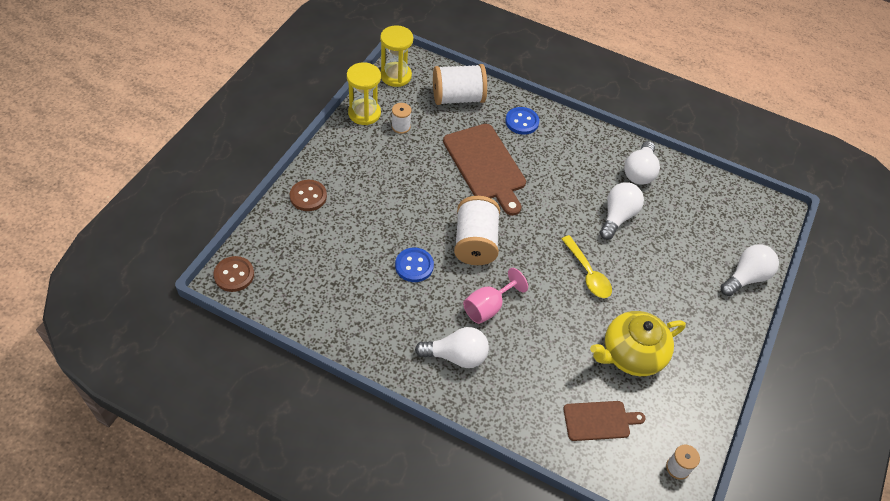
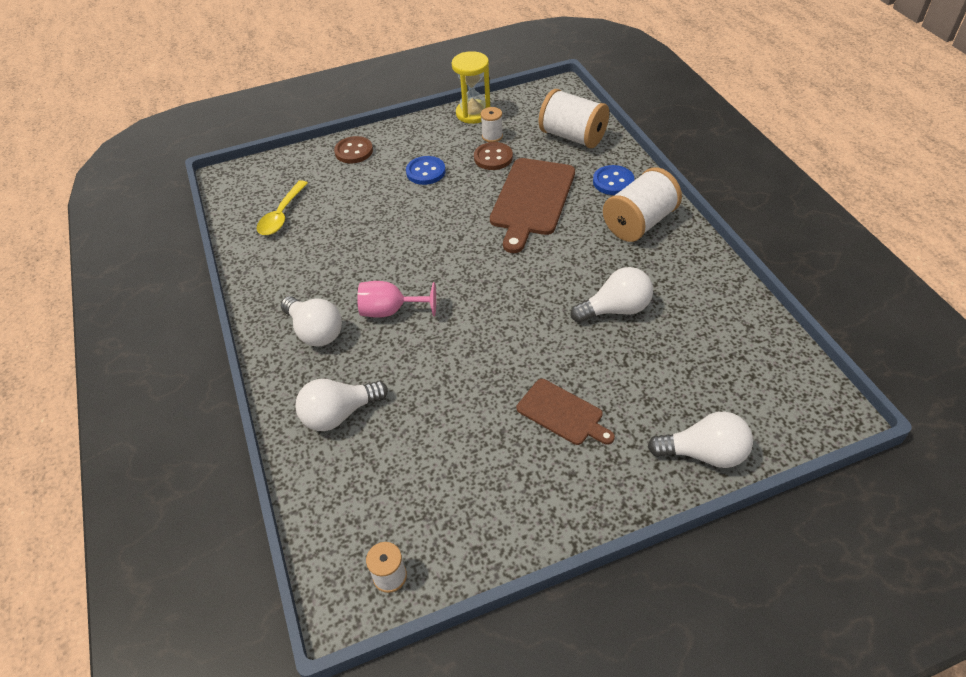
camera: 50 degrees right, 5 degrees down
brown button [213,256,254,292] -> brown button moved to [474,142,513,170]
yellow hourglass [380,25,413,87] -> none
blue button [395,248,434,282] -> blue button moved to [406,156,446,185]
white spool [454,196,500,265] -> white spool moved to [603,167,682,242]
yellow spoon [561,235,612,298] -> yellow spoon moved to [257,180,308,235]
brown cutting board [563,401,645,441] -> brown cutting board moved to [517,379,615,445]
yellow teapot [590,311,686,376] -> none
white light bulb [624,141,660,185] -> white light bulb moved to [295,379,388,431]

